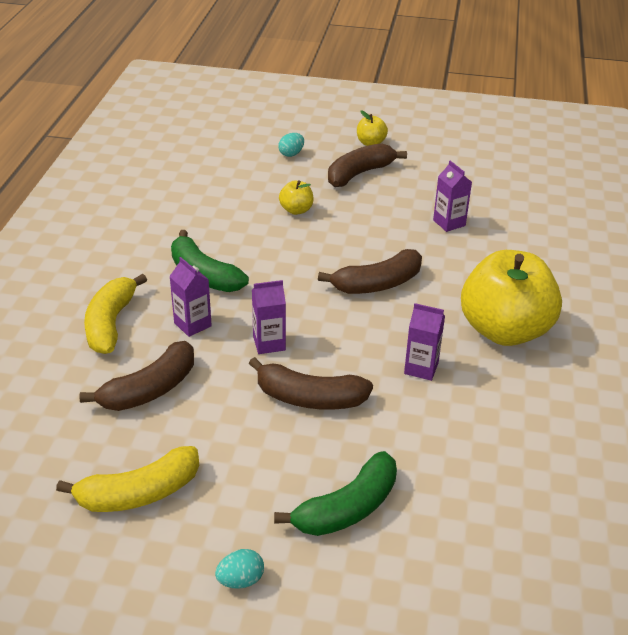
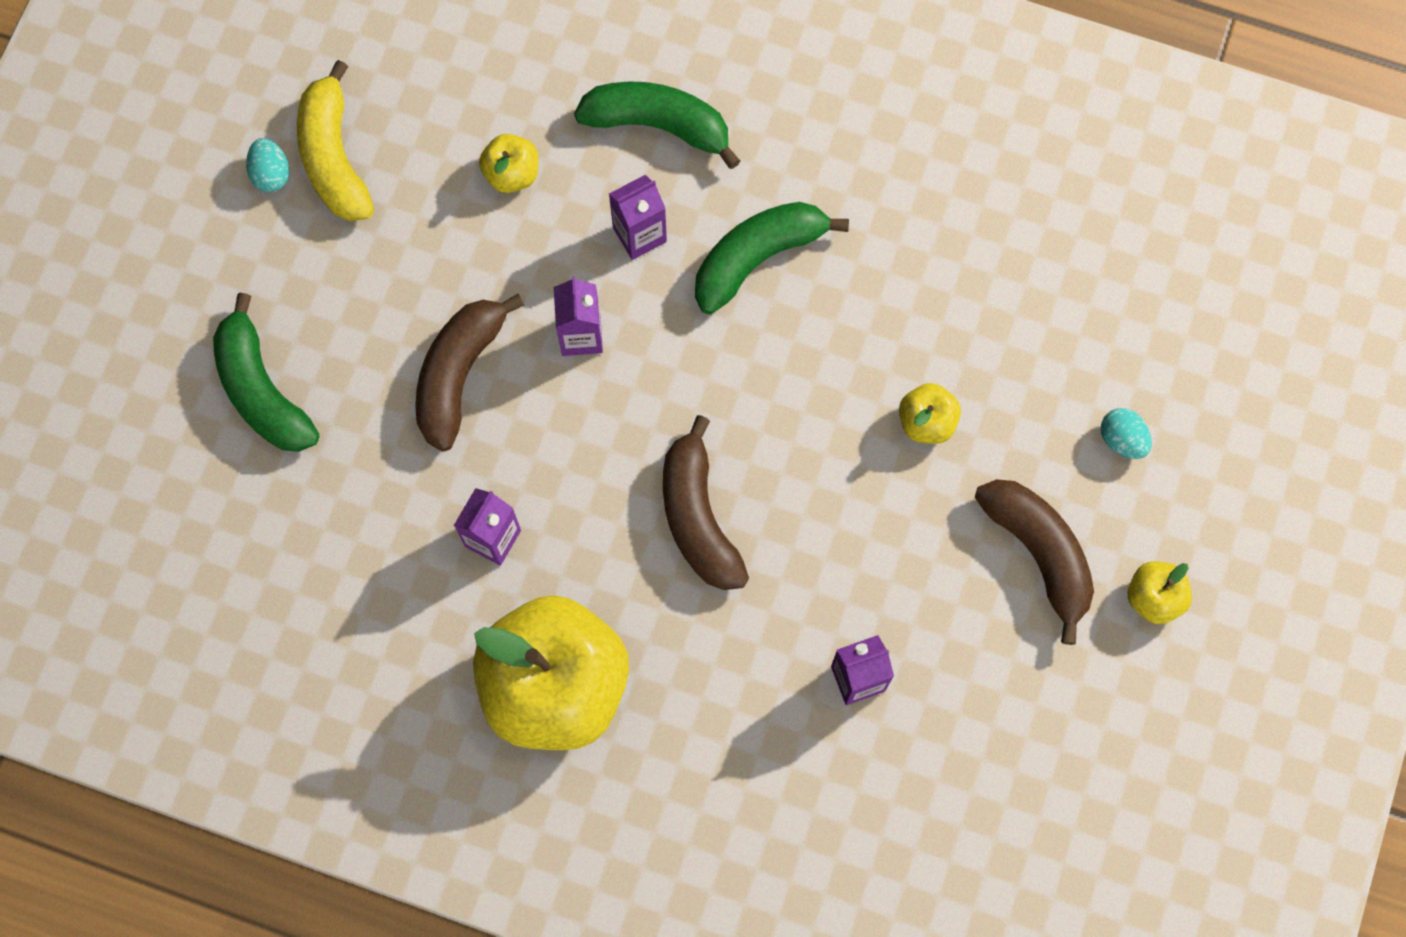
camera: 100 degrees right, 35 degrees up
brown banana [79,341,194,411] -> yellow apple [479,134,539,193]
yellow banana [84,274,147,354] -> green banana [574,81,740,169]
turquoise egg [215,549,264,589] -> turquoise egg moved to [246,138,289,192]

